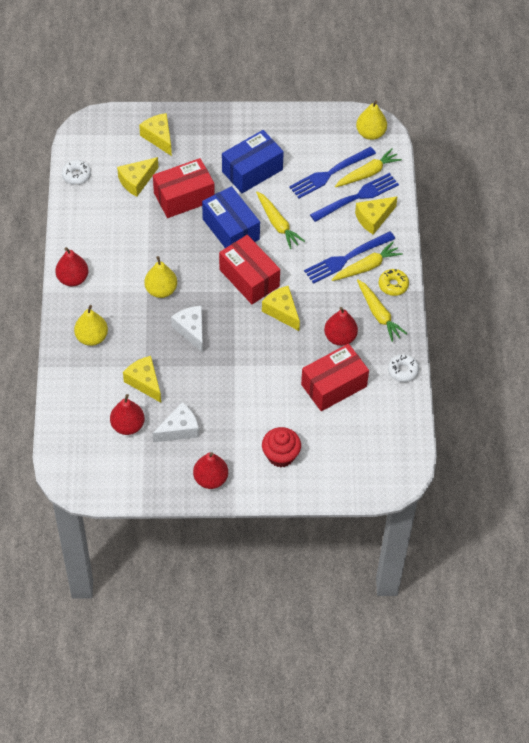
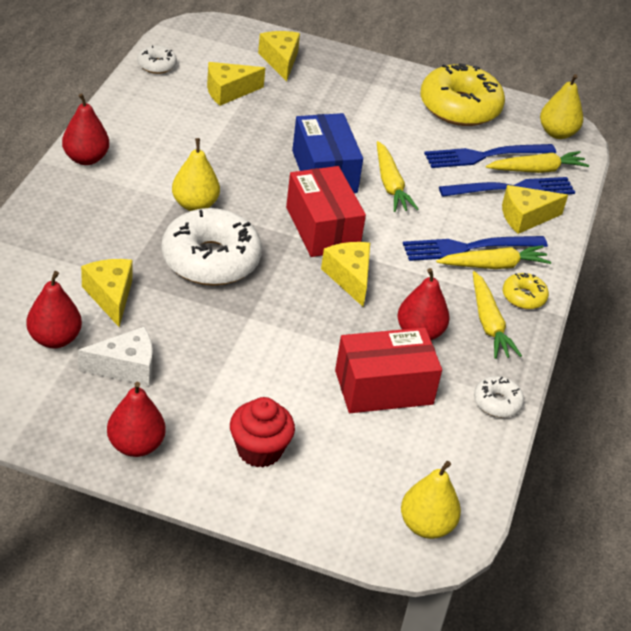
camera: 15 degrees right, 15 degrees down
yellow pear [74,305,108,346] -> yellow pear moved to [401,461,461,539]
red box [153,158,215,218] -> none
white cheese [171,306,203,353] -> white donut [162,208,262,286]
blue box [222,130,284,193] -> none
none -> yellow donut [420,63,505,126]

